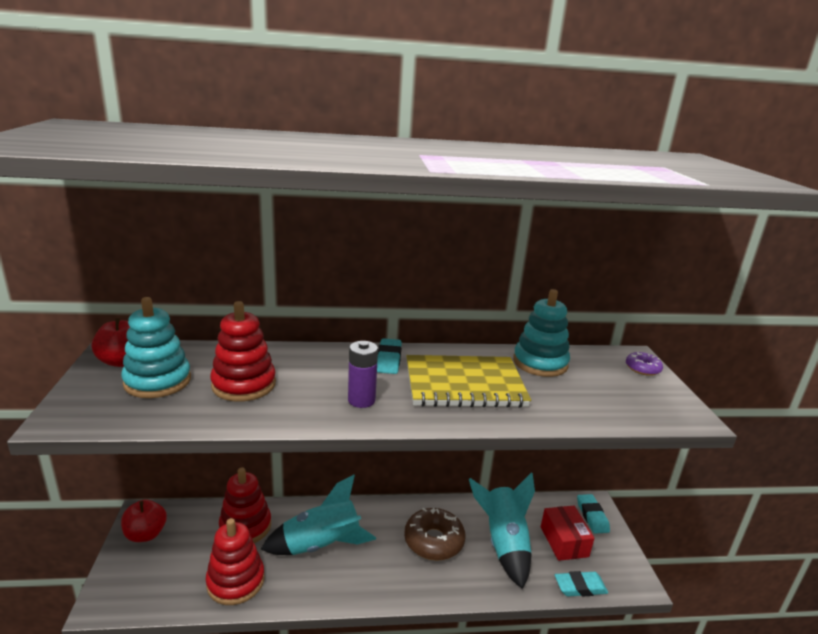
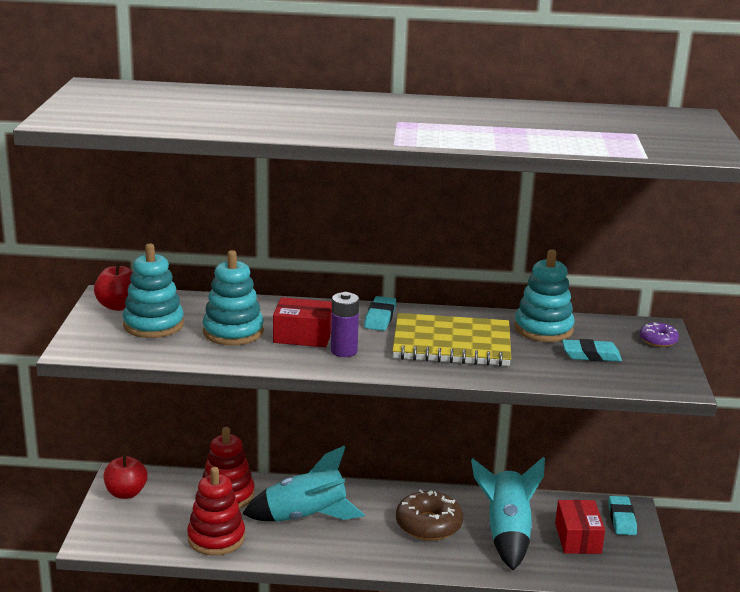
camera: 10 degrees right, 0 degrees up
red stacking toy [210,301,276,402] -> turquoise stacking toy [203,250,264,345]
turquoise eraser [555,571,608,597] -> turquoise eraser moved to [562,339,622,362]
none -> red box [273,297,332,347]

